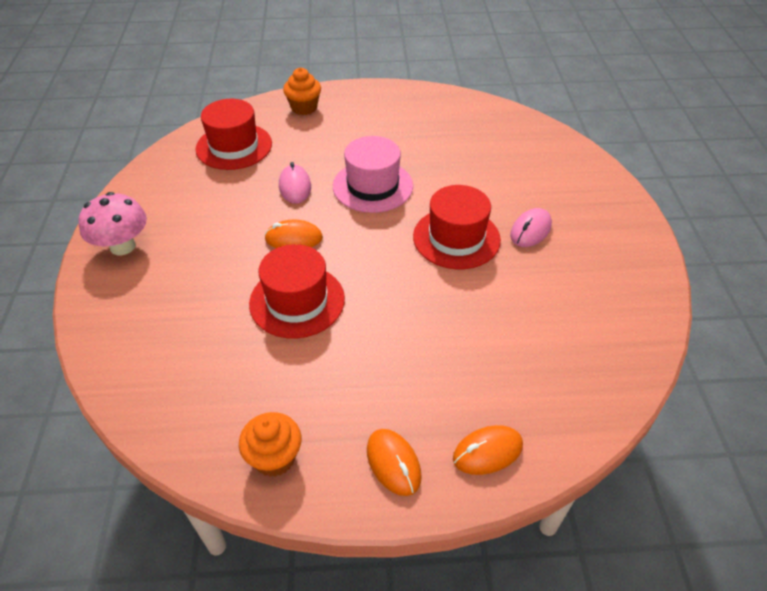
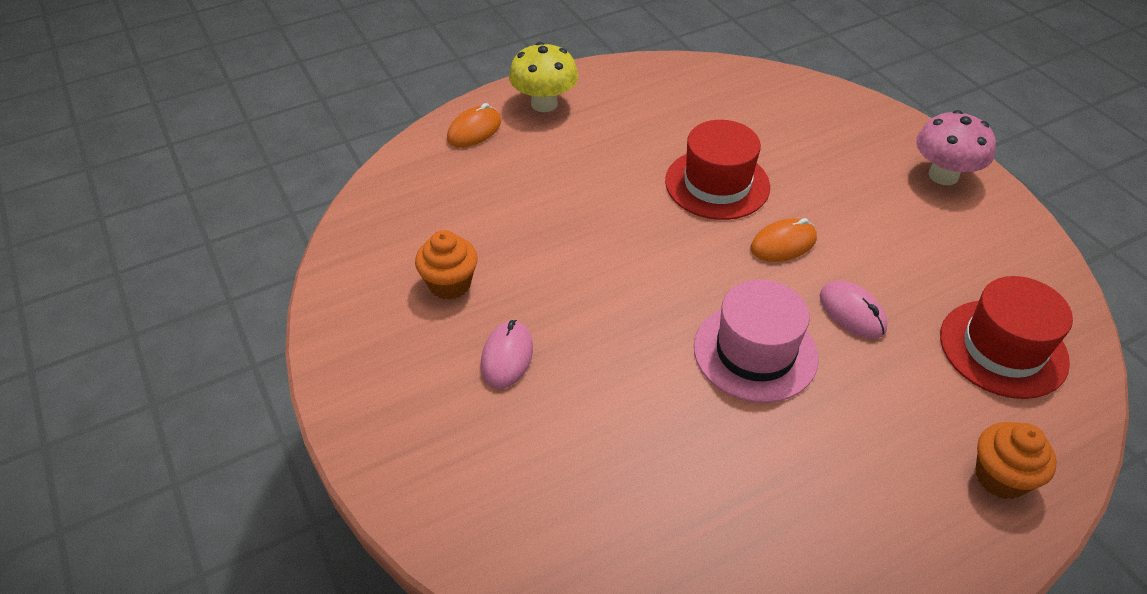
camera: 155 degrees right, 0 degrees up
orange cupcake [239,412,302,477] -> orange cupcake moved to [415,230,478,300]
orange mouse [367,429,422,496] -> yellow mushroom [509,42,578,112]
red hat [413,185,501,269] -> none

